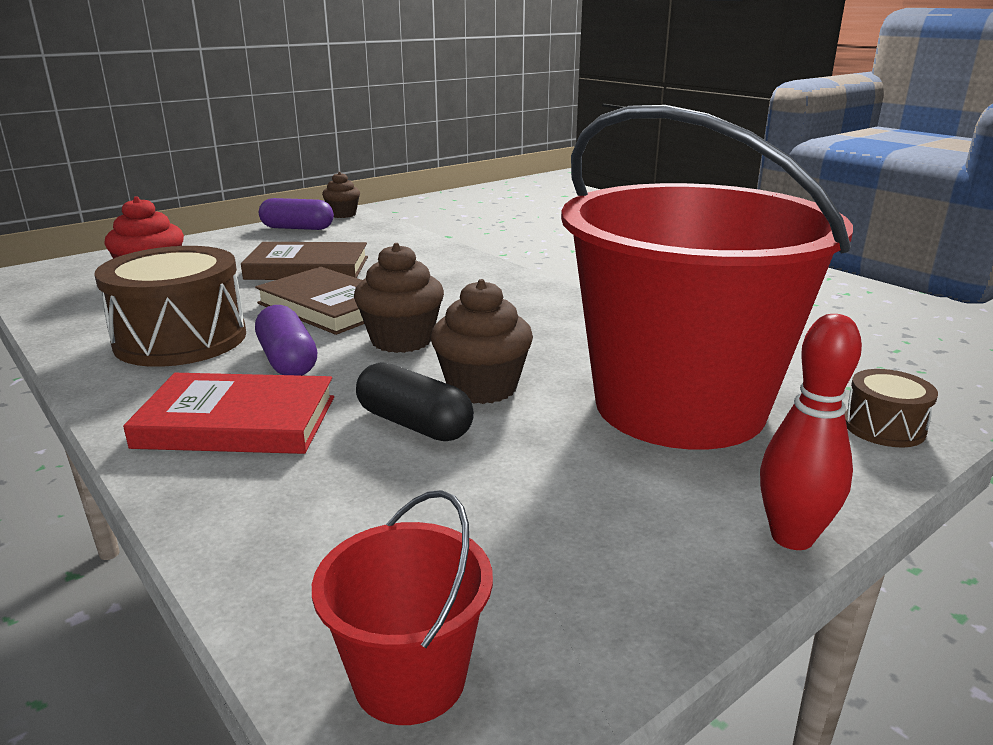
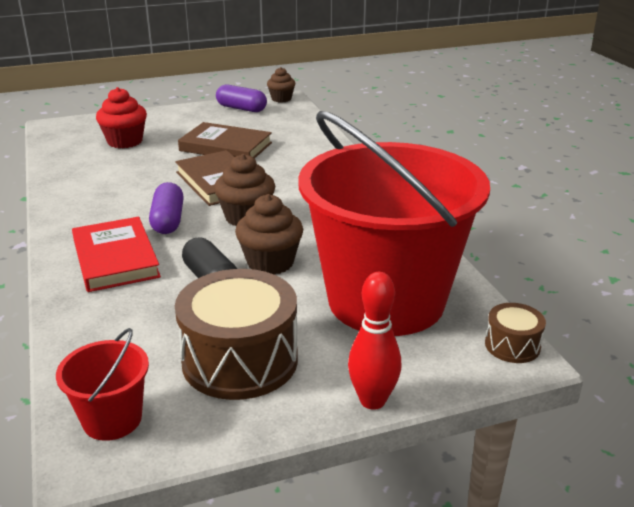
camera: 20 degrees right, 5 degrees up
brown drum [94,246,246,367] -> brown drum moved to [175,269,298,400]
red book [123,373,334,454] -> red book turned 45 degrees clockwise [72,217,161,292]

